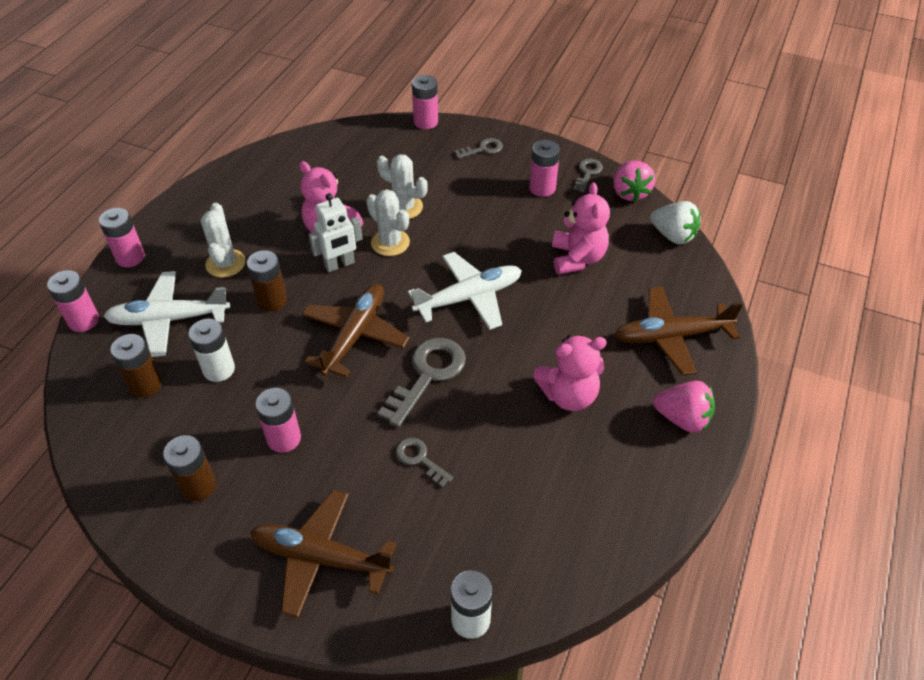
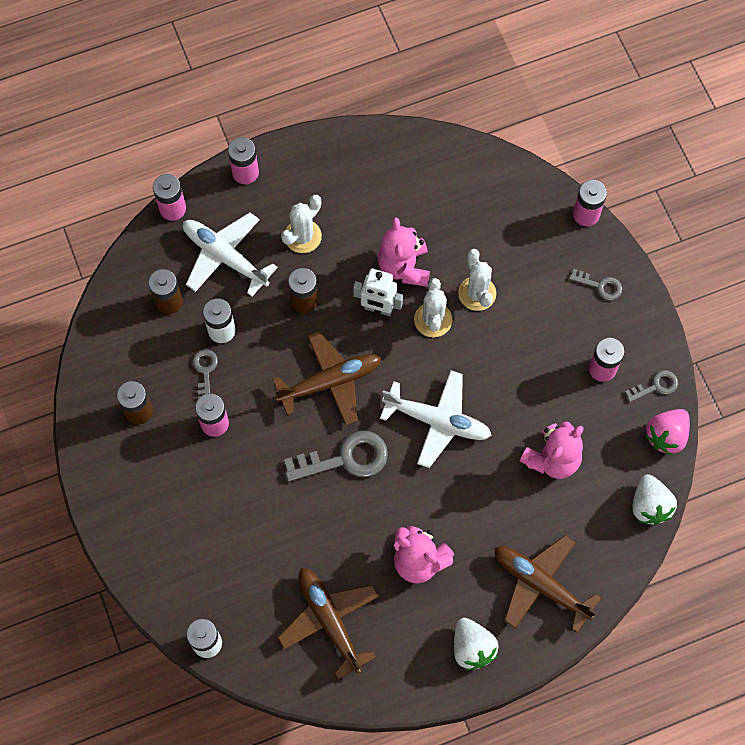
camera: 45 degrees right, 20 degrees up
brown plane [250,490,396,618] -> brown plane moved to [277,568,379,679]
grey key [396,438,453,487] -> grey key moved to [192,349,218,399]
pink strawberry [653,381,715,433] -> white strawberry [454,618,499,670]

